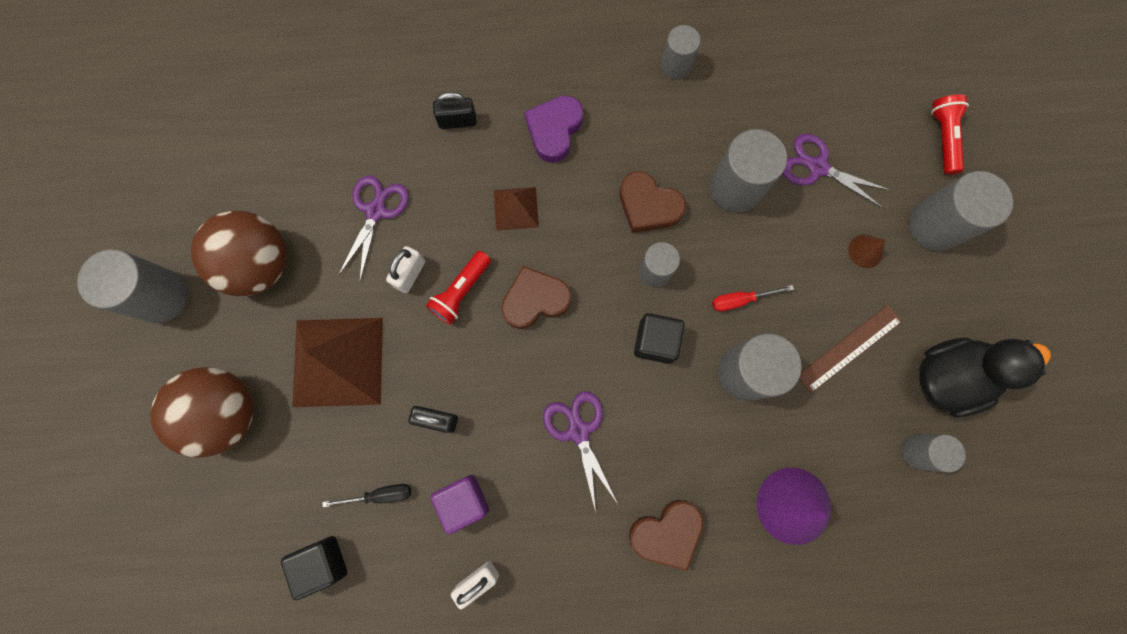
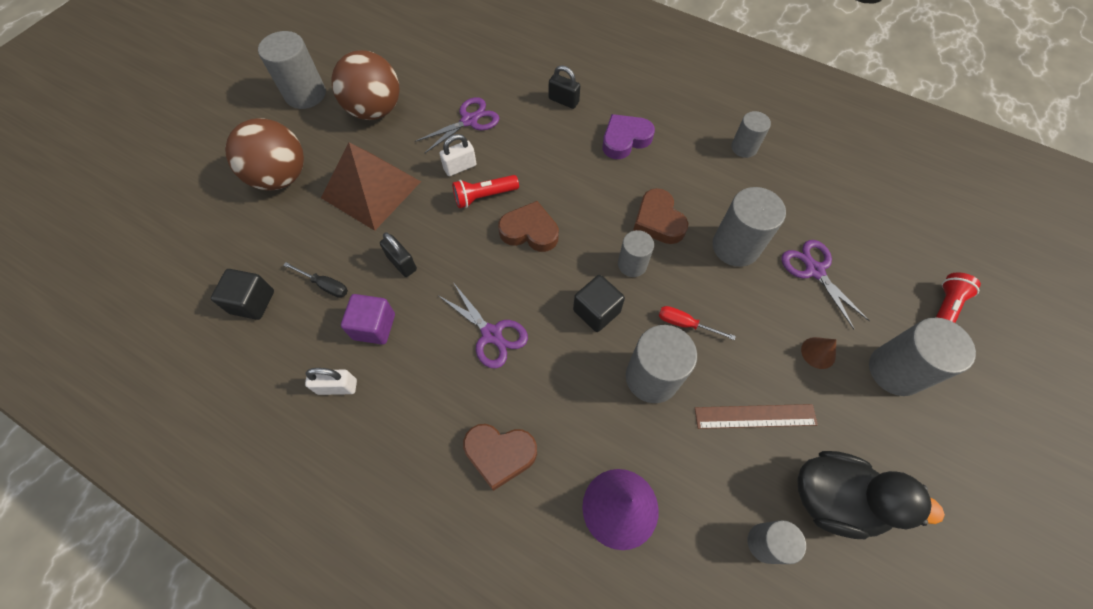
camera: 35 degrees right, 15 degrees down
brown pyramid [494,187,539,231] -> none
purple scissors [543,391,618,513] -> purple scissors turned 120 degrees clockwise [438,282,528,369]

